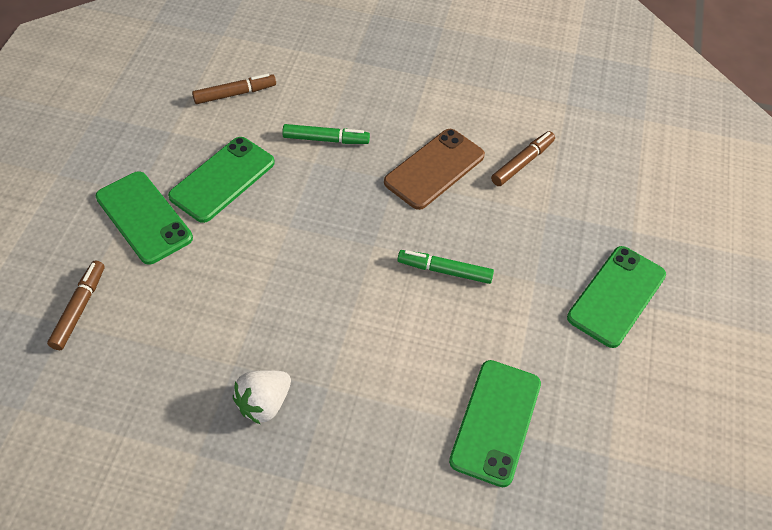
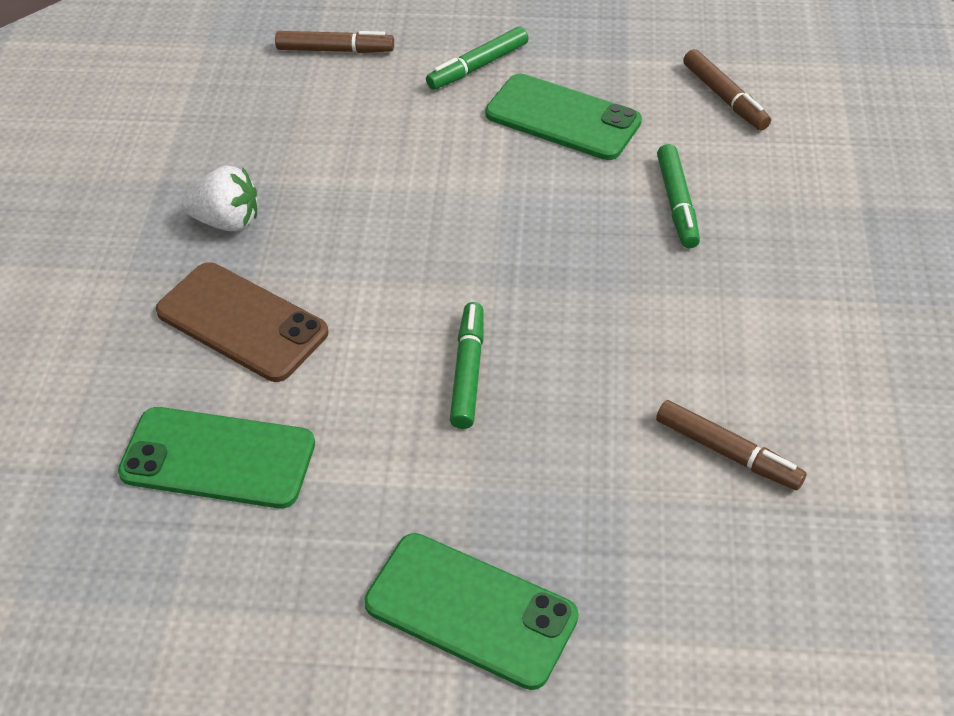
camera: 85 degrees right, 5 degrees down
green phone [96,171,193,265] -> green marker [426,26,529,90]
white strawberry [233,370,291,425] -> white strawberry turned 150 degrees clockwise [182,166,257,231]
brown phone [384,129,485,210] -> brown phone moved to [156,262,329,382]

